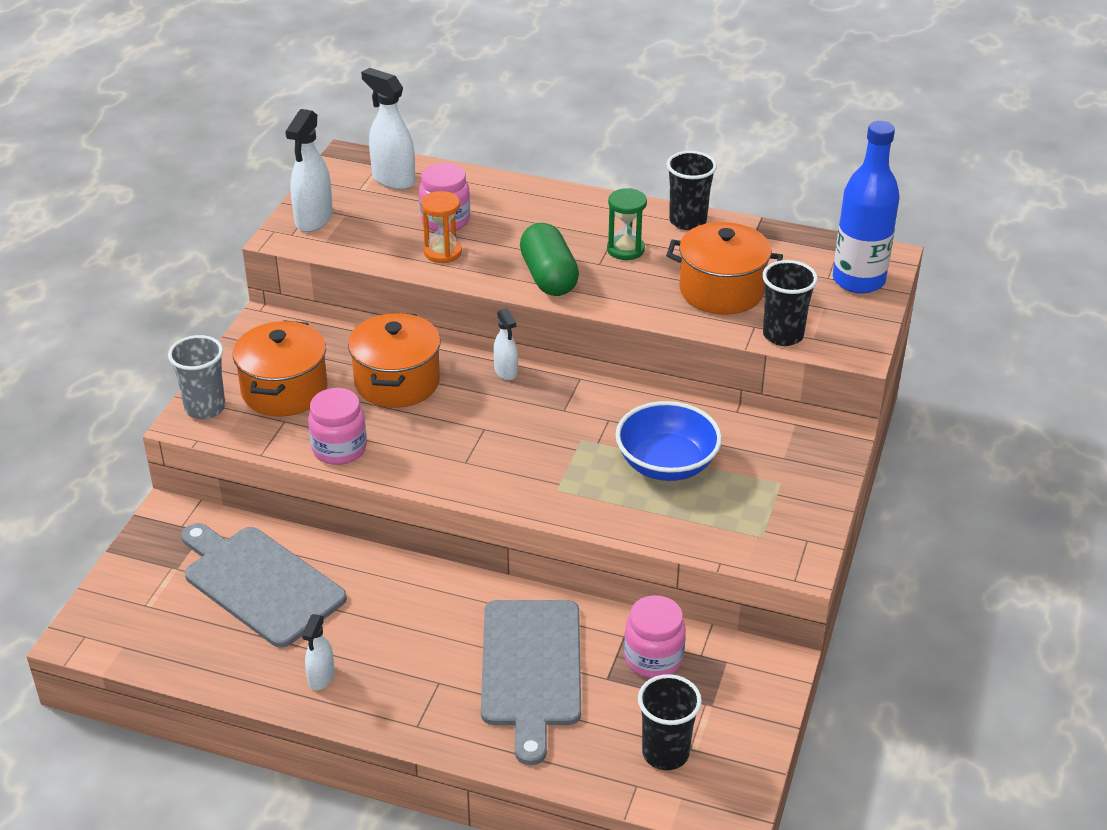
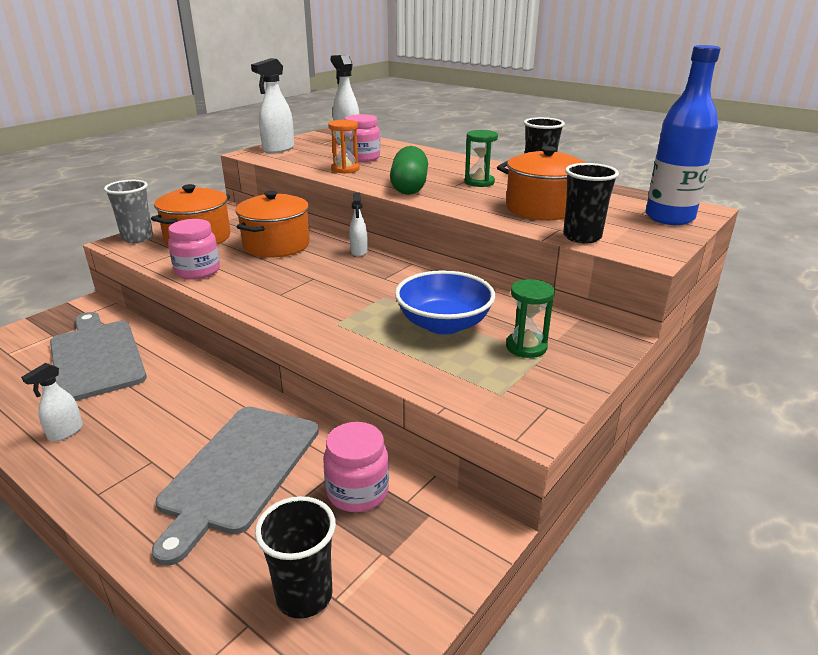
camera: 20 degrees right, 10 degrees down
none -> green hourglass [506,279,555,358]

